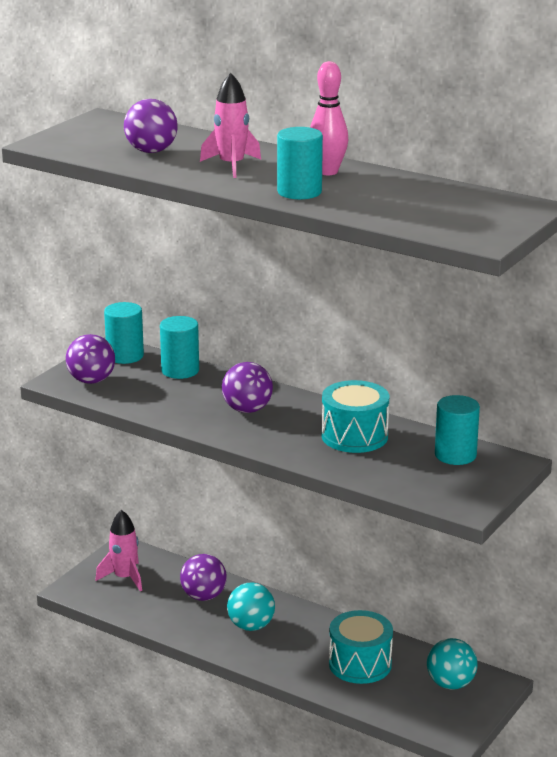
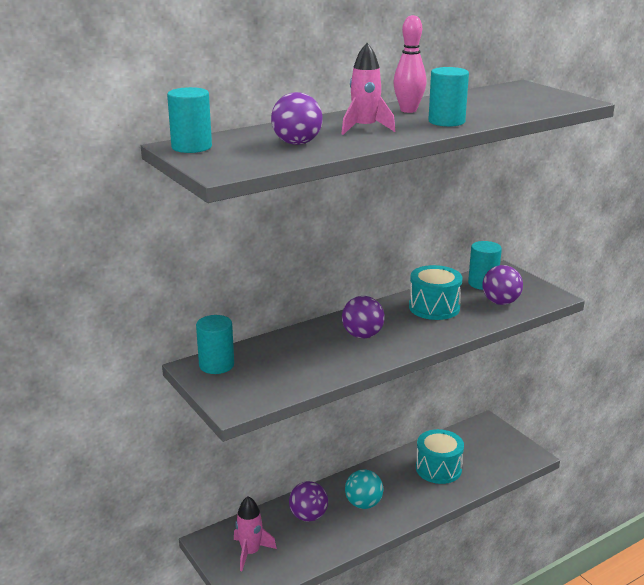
camera: 65 degrees left, 0 degrees up
purple ball [66,334,115,384] -> purple ball moved to [482,265,523,305]
turquoise cylinder [160,316,199,379] -> turquoise cylinder moved to [167,87,212,153]
turquoise ball [427,638,477,690] -> none

